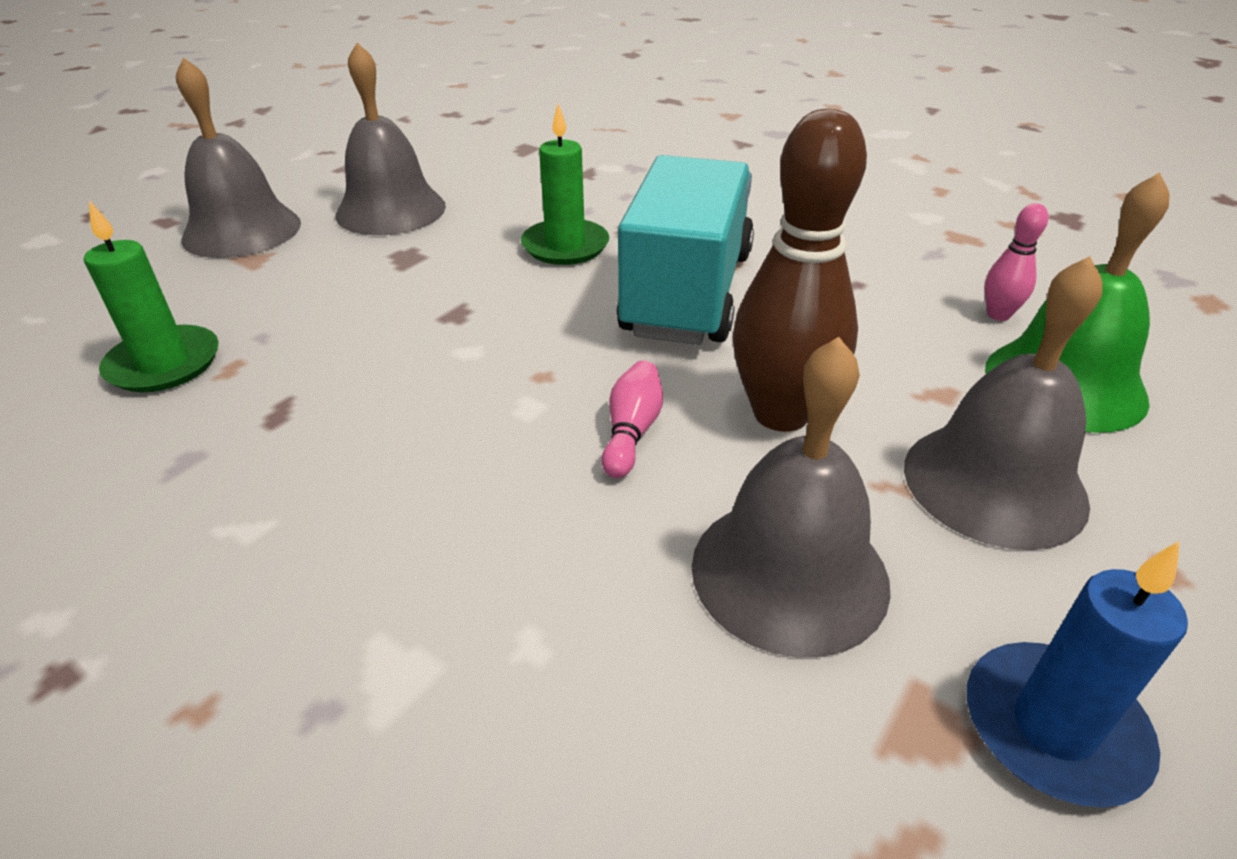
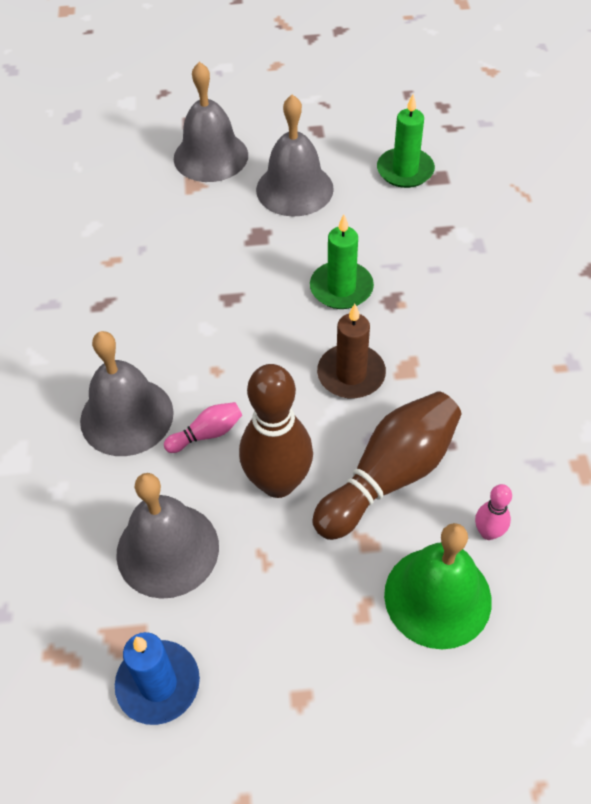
camera: 50 degrees right, 15 degrees up
green candle [84,201,219,392] -> green candle moved to [377,94,435,188]
turquoise truck [616,155,754,345] -> brown candle [317,304,386,399]
grey bell [904,256,1102,550] -> grey bell moved to [80,331,174,456]
none -> brown bowling pin [312,391,461,540]

